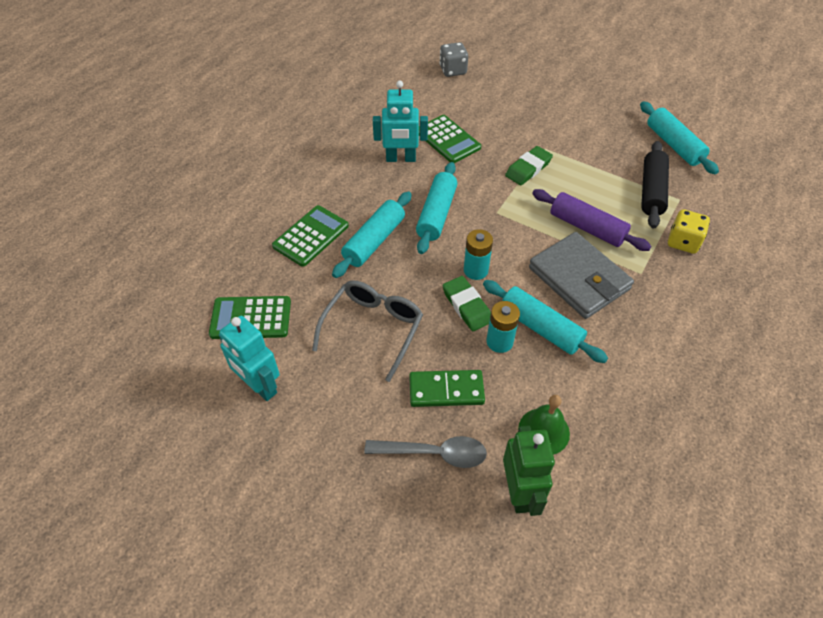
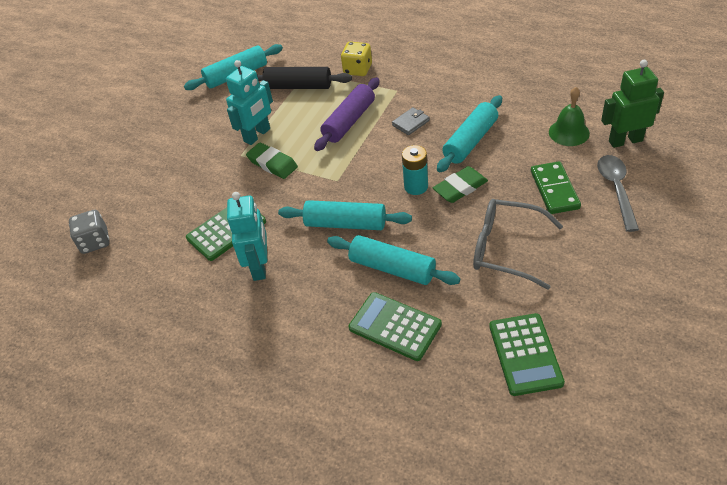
camera: 90 degrees left, 5 degrees down
turquoise robot [219,316,280,401] -> turquoise robot moved to [226,60,273,145]
turquoise battery [486,301,520,353] -> none
grey wallet [529,232,634,319] -> grey wallet [392,107,430,135], size x0.43

